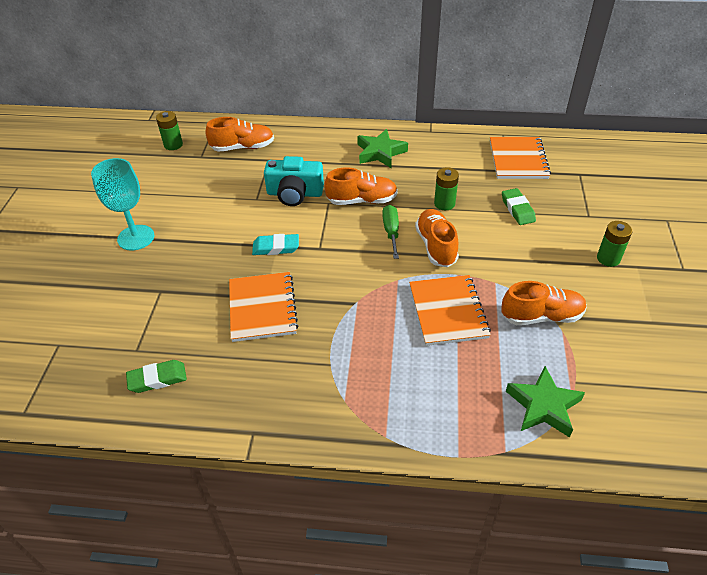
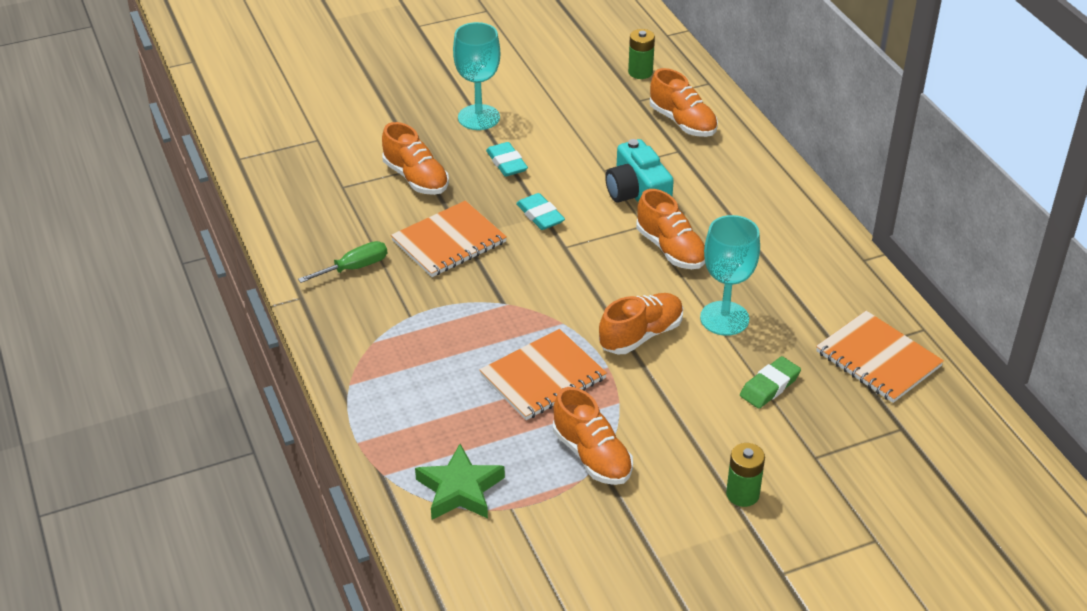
camera: 60 degrees right, 5 degrees down
green eraser [126,360,187,393] -> none
green star [357,129,408,168] -> none
green screwdriver [382,205,399,259] -> green screwdriver moved to [298,241,387,283]
green battery [434,167,459,210] -> turquoise goblet [700,215,760,336]
orange notebook [490,137,551,179] -> orange notebook turned 75 degrees clockwise [816,311,944,403]
none -> orange shoe [382,122,449,195]
none -> turquoise eraser [486,142,528,177]

